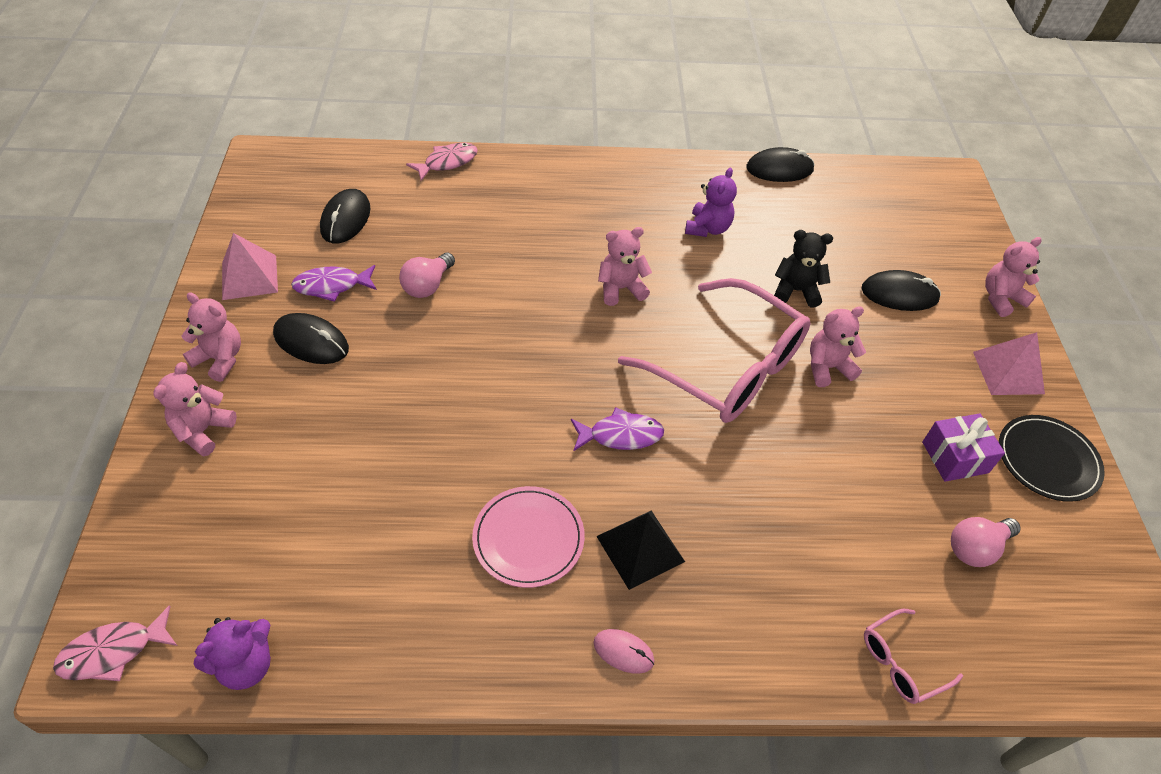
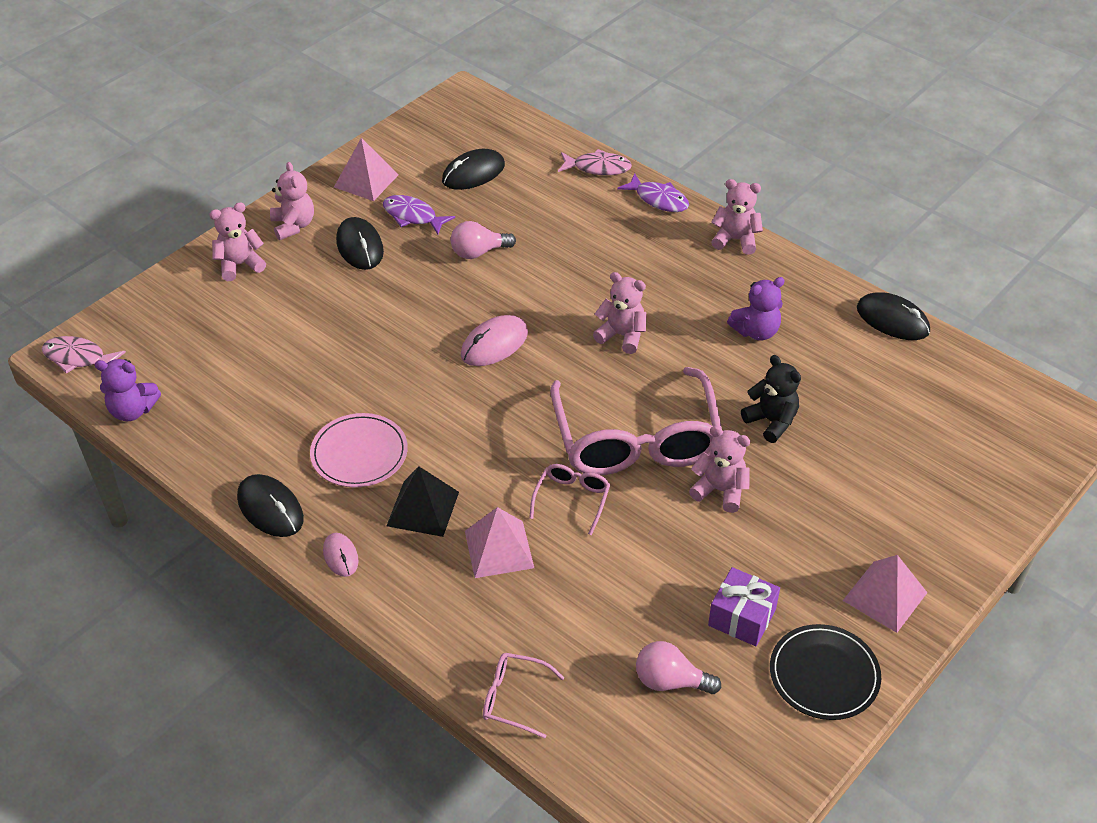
camera: 45 degrees right, 5 degrees down
purple fish [571,407,664,451] -> purple fish moved to [617,173,689,212]
black mouse [861,270,941,311] -> black mouse moved to [237,474,304,537]
pink teddy bear [985,237,1042,317] -> pink teddy bear moved to [711,179,763,255]
none -> pink mouse [461,315,528,366]
none -> pink pyramid [465,507,534,578]
none -> pink glasses [529,464,610,535]

